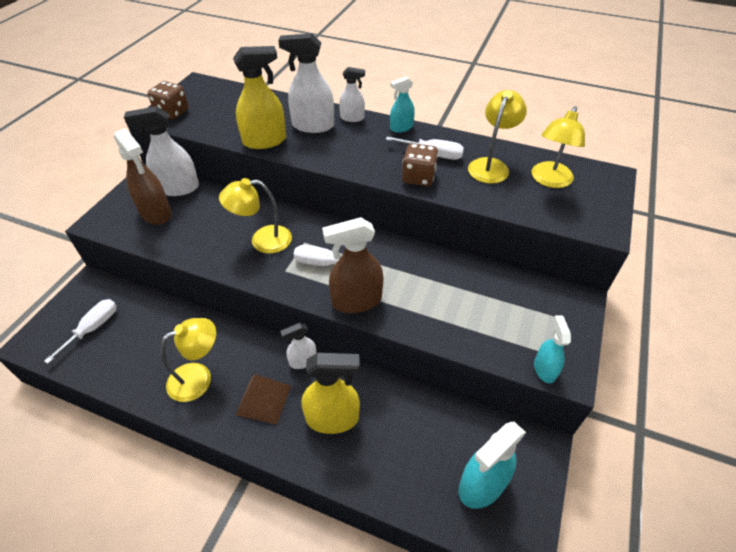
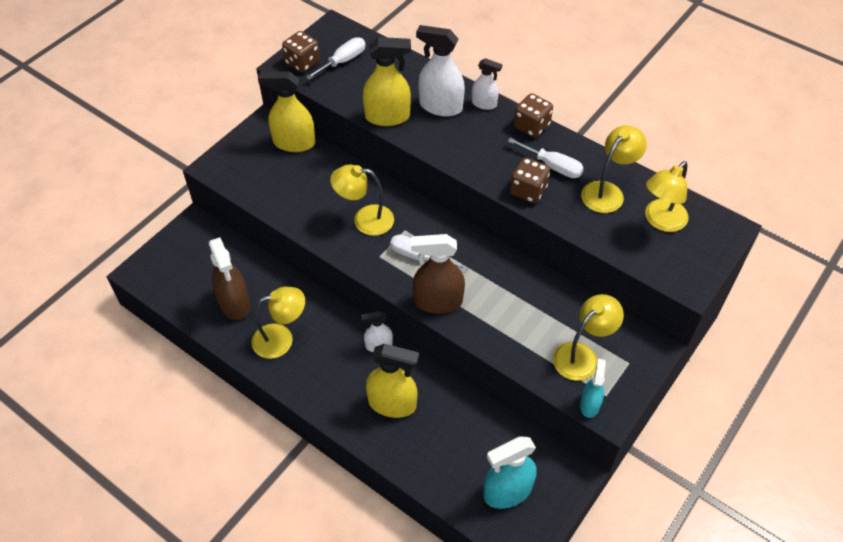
camera: 15 degrees right, 5 degrees up
white screwdriver [44,299,117,364] -> white screwdriver moved to [306,37,365,80]
brown spray bottle [114,128,172,225] -> brown spray bottle moved to [209,237,250,320]
white spray bottle [124,106,199,196] -> yellow spray bottle [258,72,315,152]
brown pyramid [236,374,291,424] -> none
turquoise spray bottle [390,76,415,133] -> brown dice [514,93,553,138]
none -> yellow lamp [553,294,624,381]

